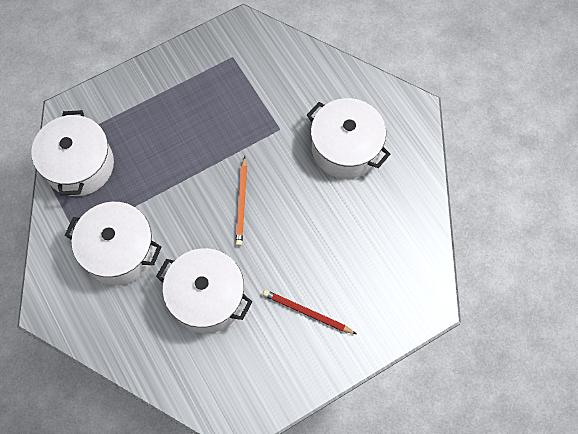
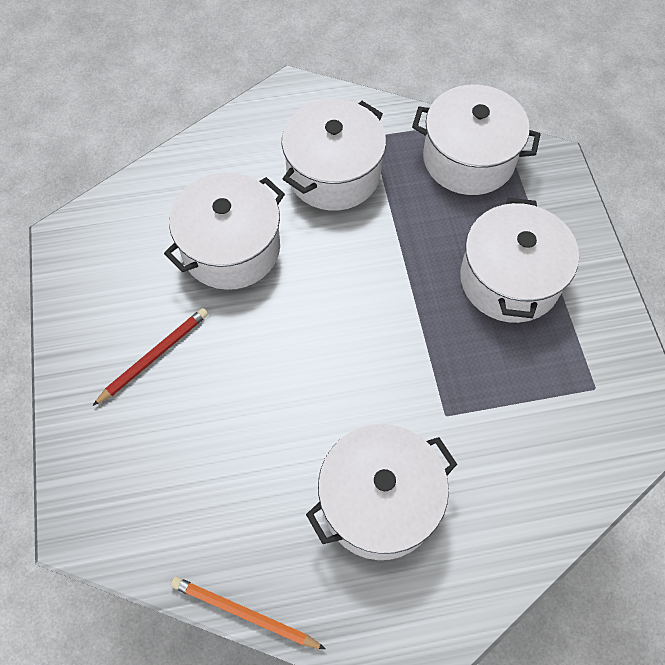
camera: 110 degrees right, 5 degrees down
orange pencil [236,156,247,246] -> orange pencil moved to [171,577,325,649]
none -> white pot [460,198,579,323]

